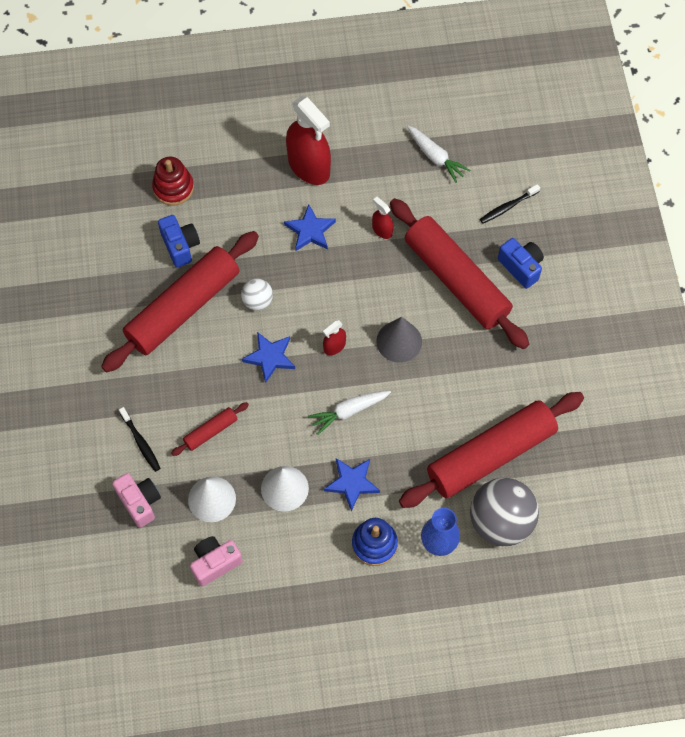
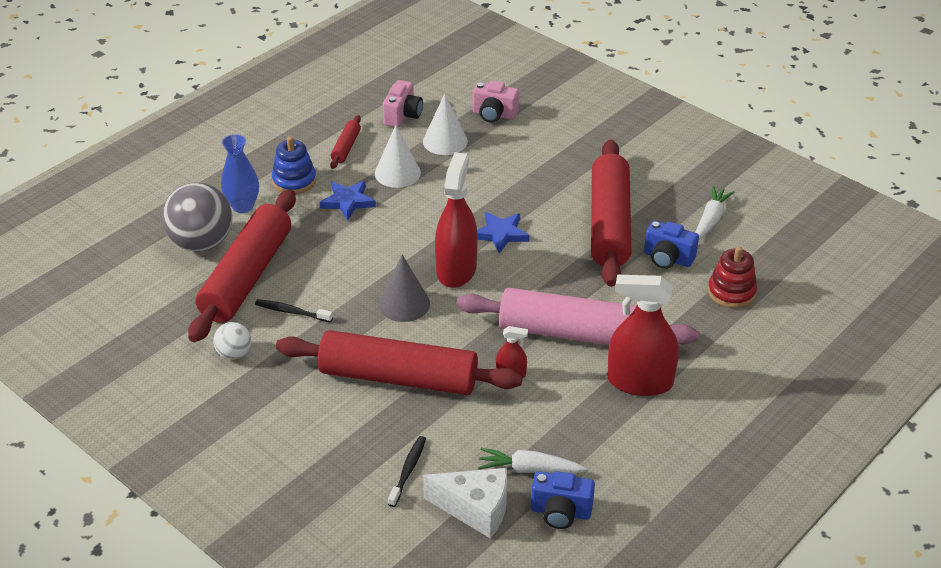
camera: 140 degrees right, 25 degrees down
black toothbrush [119,407,161,472] -> black toothbrush moved to [255,299,333,323]
red rolling pin [171,402,249,456] -> red rolling pin moved to [330,115,361,169]
white ball [241,279,273,310] -> white ball moved to [213,322,251,360]
blue star [284,204,336,251] -> pink rolling pin [457,288,699,345]
white carrot [308,391,391,435] -> white carrot moved to [695,186,735,239]
red spray bottle [323,320,346,355] -> red spray bottle [435,152,478,288], size x2.19
blue camera [498,238,544,289] -> blue camera moved to [531,471,595,529]
none -> white cheese [423,468,507,539]

